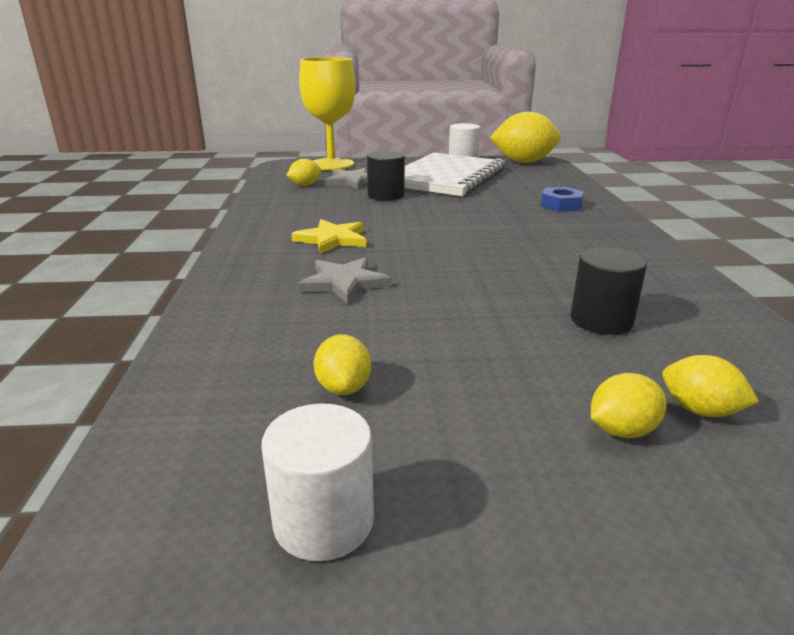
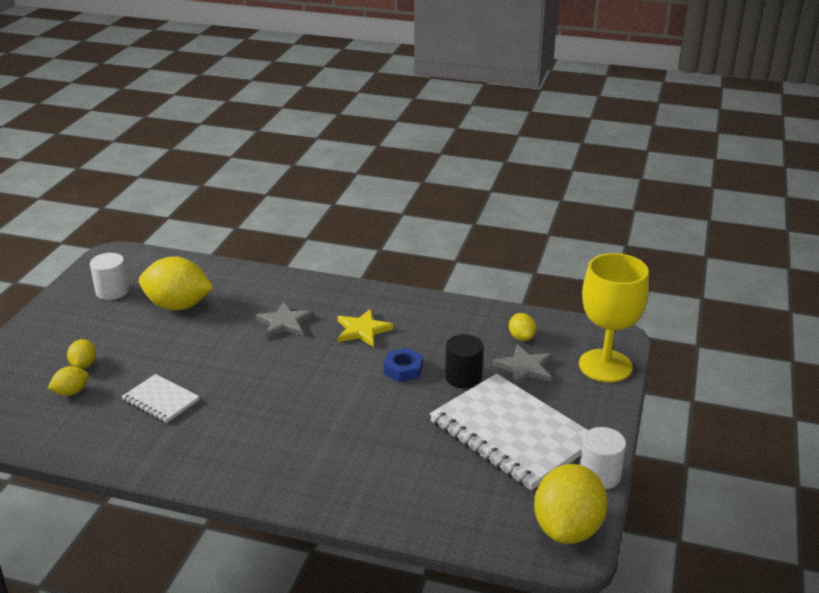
camera: 110 degrees right, 5 degrees up
yellow lemon [314,334,371,395] -> yellow lemon [139,256,213,310], size x2.09
blue nut [541,187,584,212] -> blue nut moved to [384,348,423,382]
black cylinder [571,247,647,335] -> white notebook [122,374,200,423]

